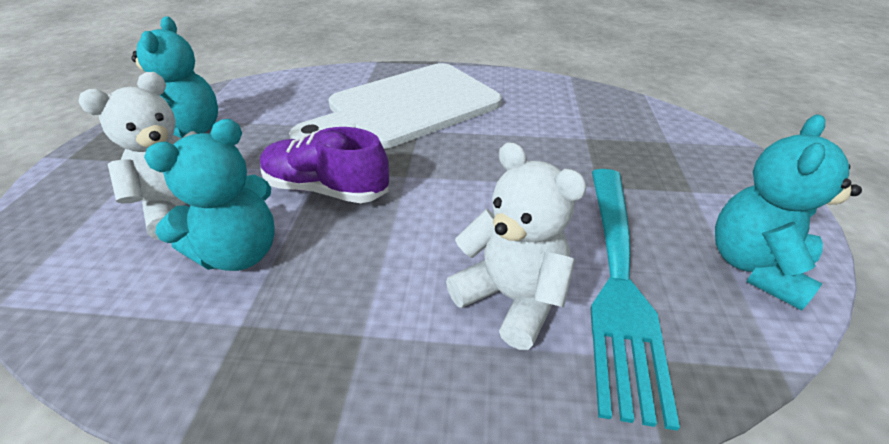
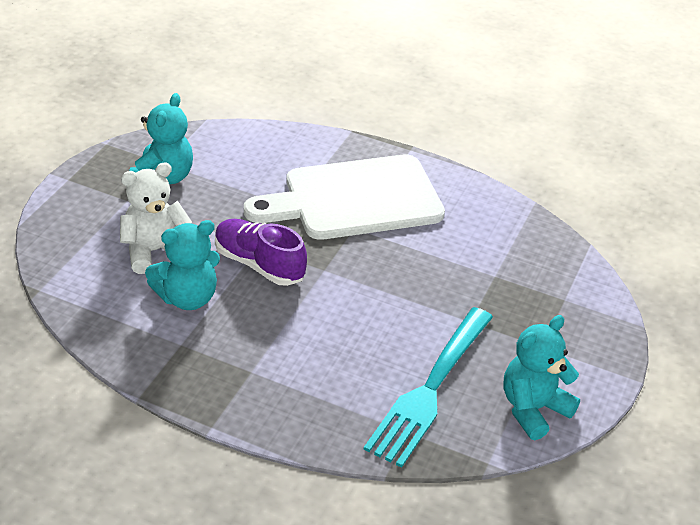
camera: 15 degrees right, 0 degrees up
white teddy bear [446,142,587,350] -> none

